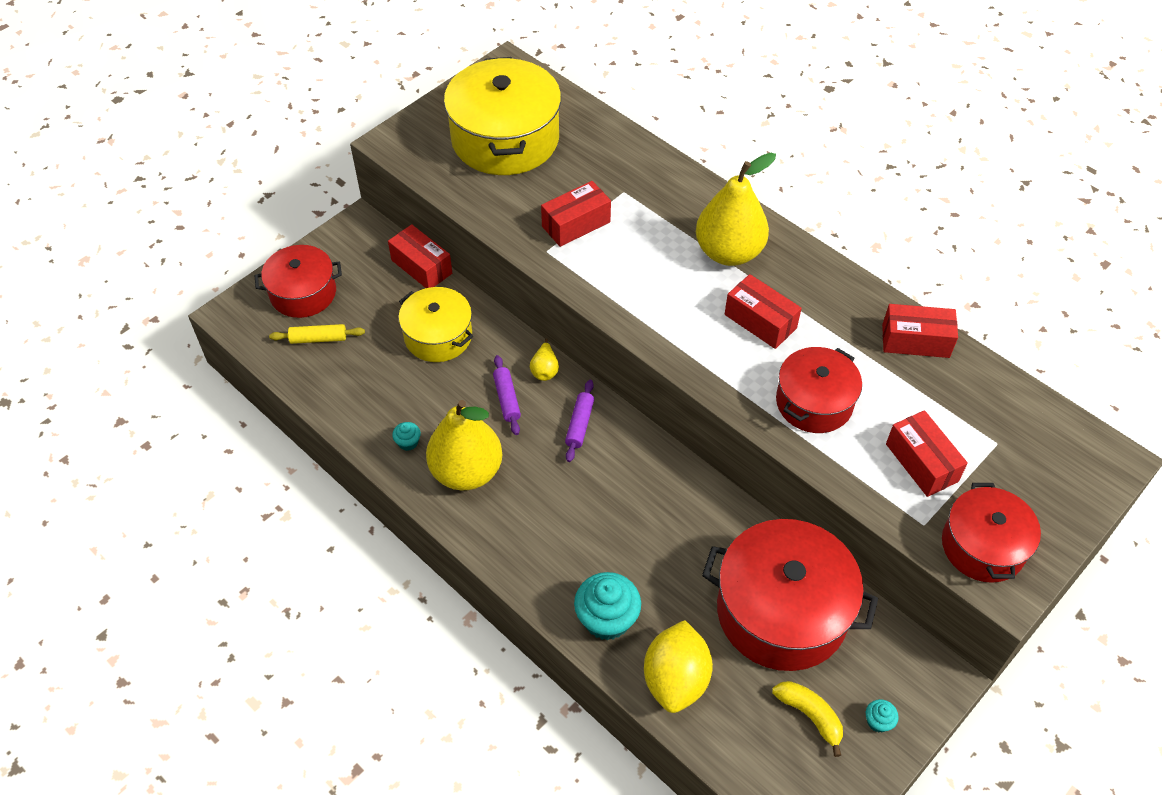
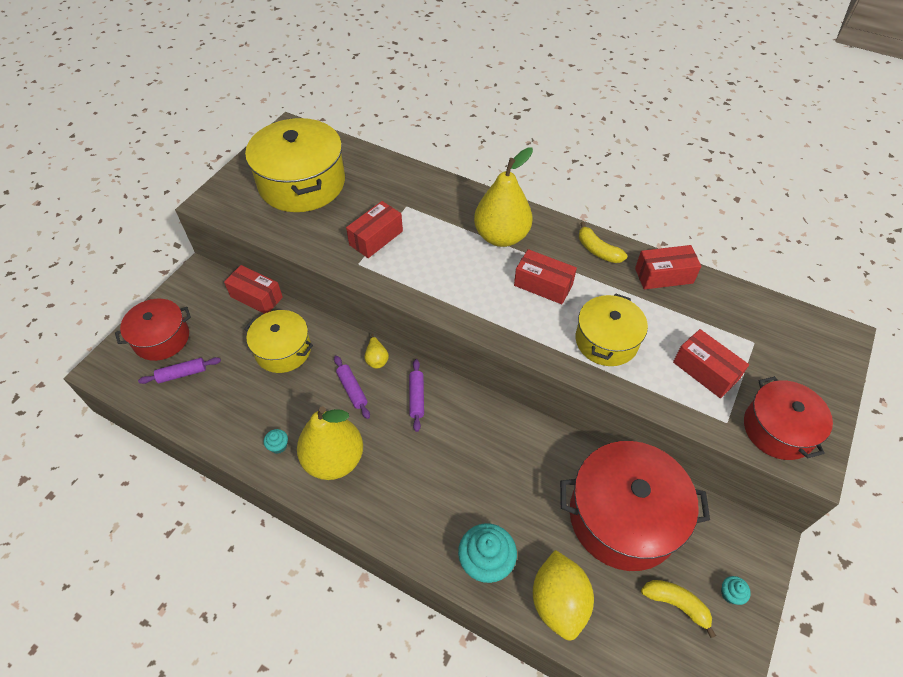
camera: 15 degrees left, 0 degrees up
yellow rolling pin [269,324,365,344] -> purple rolling pin [138,357,221,384]
red pot [776,347,862,433] -> yellow pot [575,293,648,366]
none -> yellow banana [579,222,627,263]

